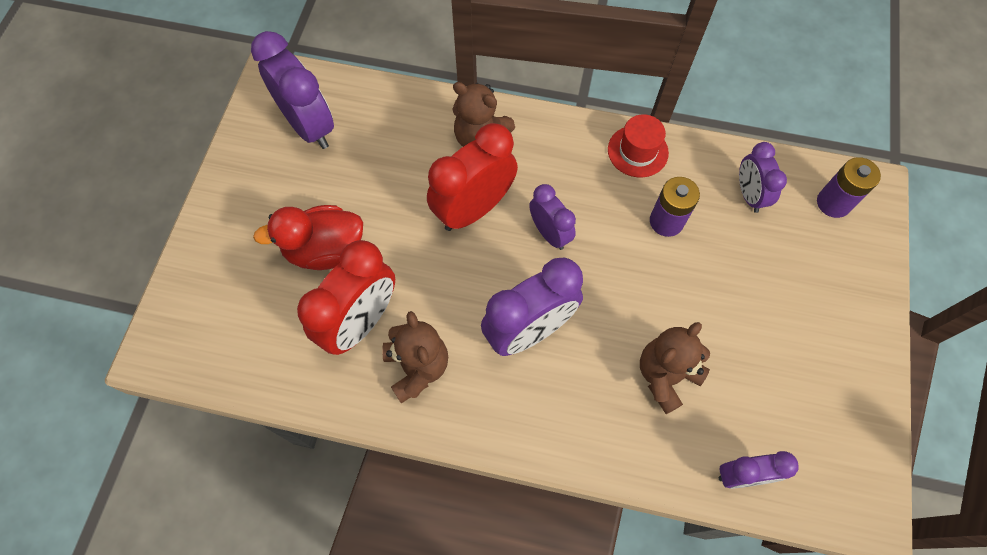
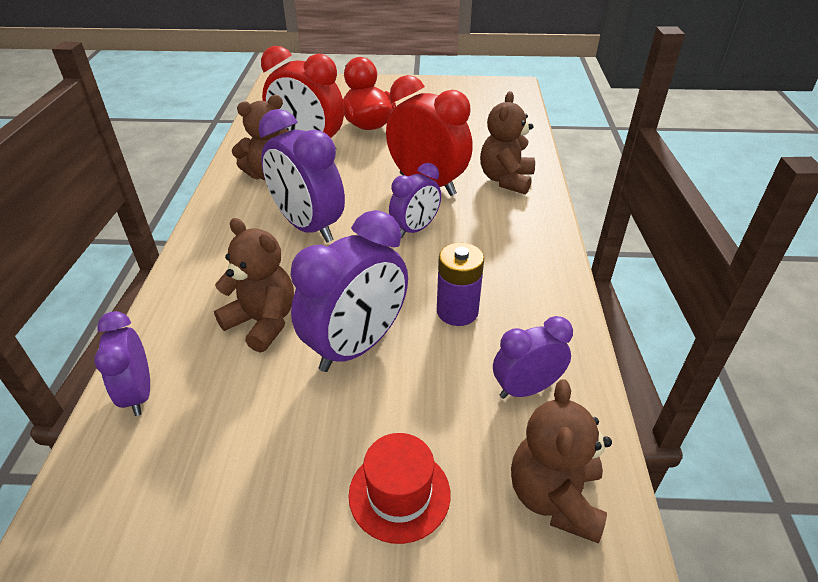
camera: 80 degrees right, 25 degrees down
purple clock [251,31,334,149] -> purple clock moved to [291,210,408,372]
red hat [608,114,669,177] -> red hat moved to [348,433,451,544]
purple battery [817,157,881,218] -> brown teddy bear [511,379,612,543]

